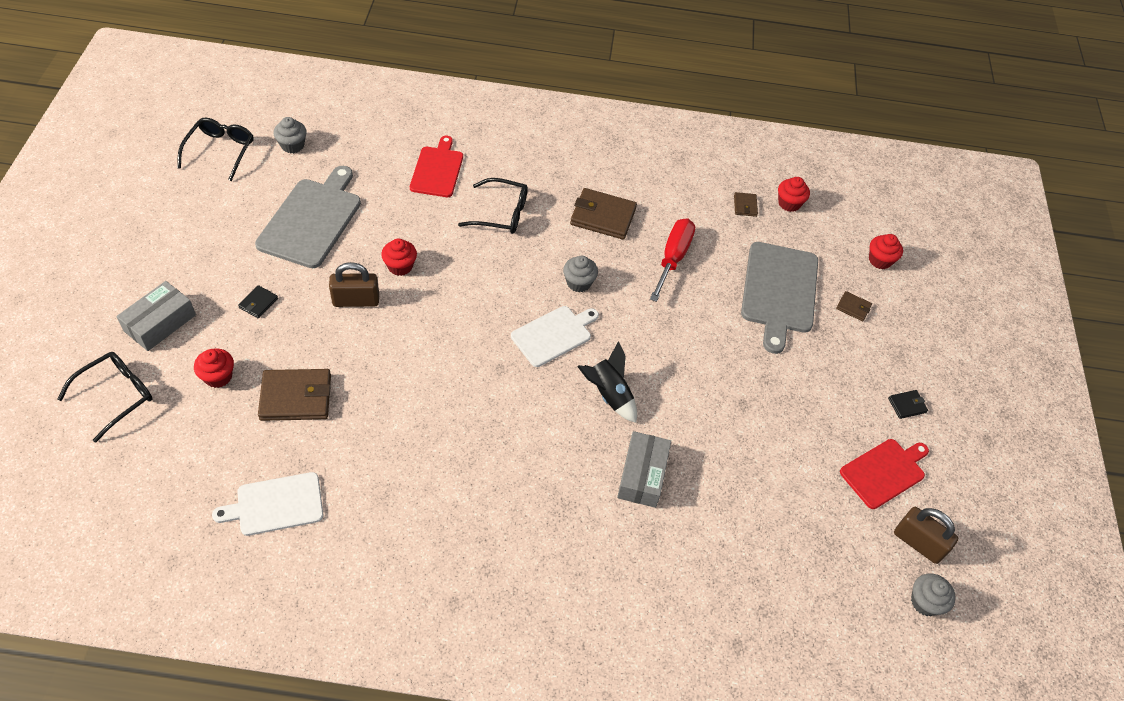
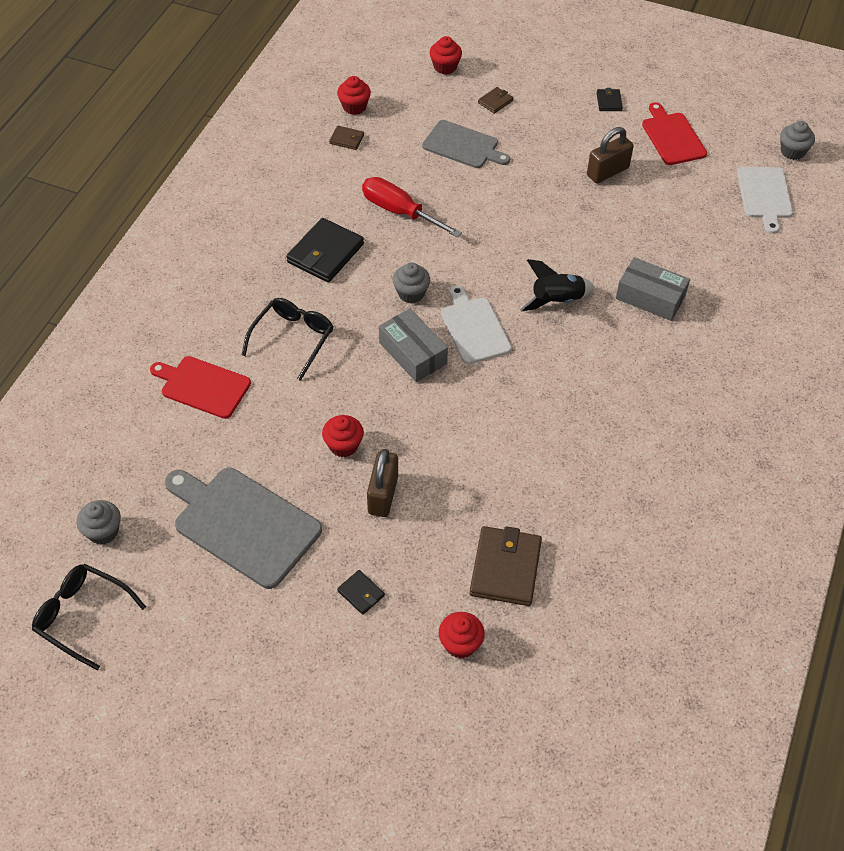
camera: 70 degrees left, 0 degrees up
black glasses [57,352,153,443] -> none
grey box [116,281,196,351] -> grey box moved to [379,308,448,382]
white cutting board [212,472,324,536] -> white cutting board moved to [737,167,793,234]
brown wallet [570,188,637,240] -> black wallet [286,218,364,282]
grey cutting board [741,242,818,354] -> grey cutting board [422,120,510,168], size x0.65
brown padlock [894,507,958,564] -> brown padlock moved to [587,127,634,183]

